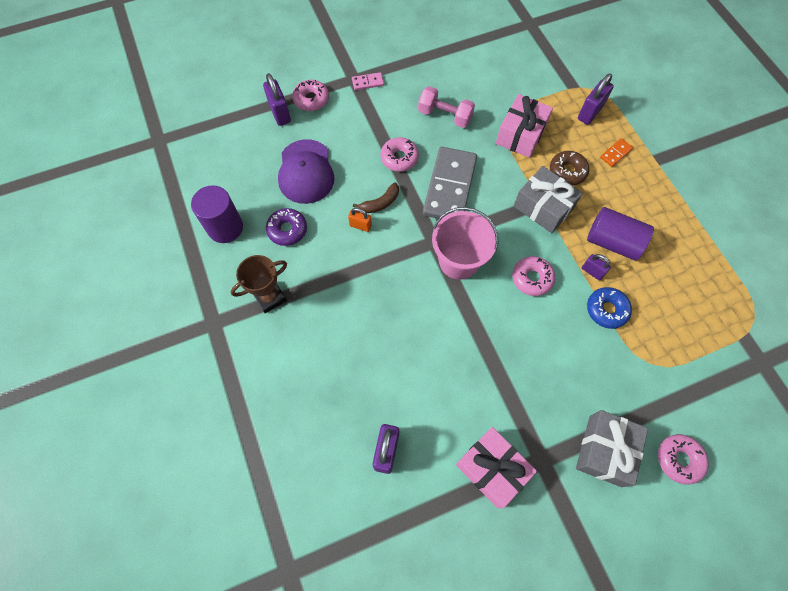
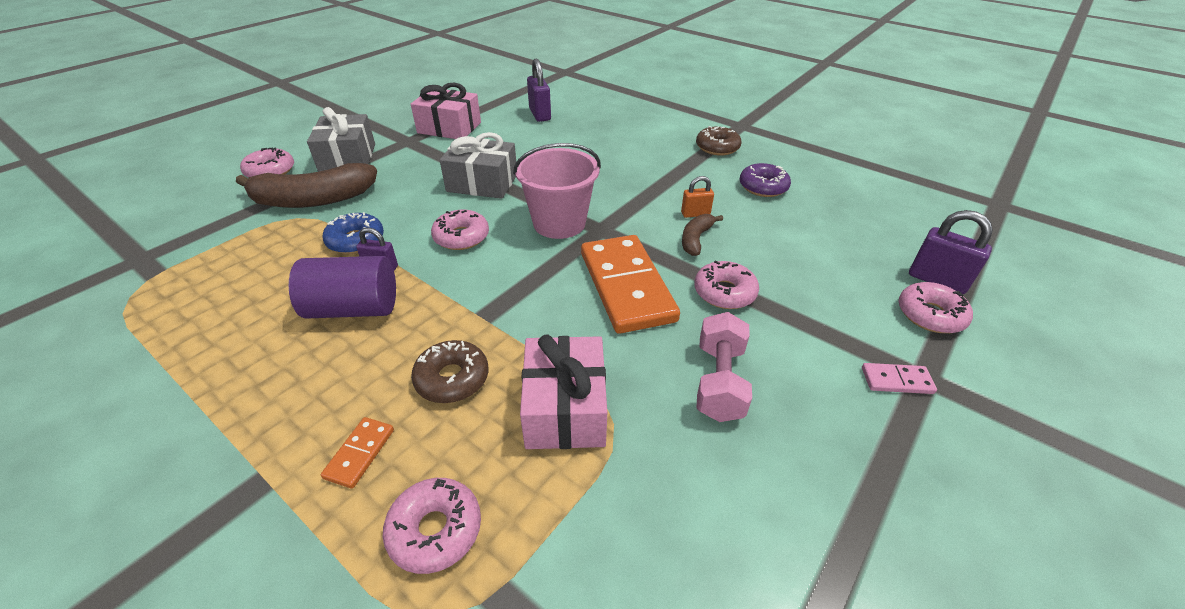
camera: 150 degrees right, 25 degrees down
purple cylinder [191,185,243,243] -> none
brown trophy [231,255,287,313] -> brown donut [696,126,741,156]
purple cap [278,139,335,204] -> none
pink domino [352,72,384,90] -> pink domino turned 45 degrees clockwise [862,363,937,394]
pink dumbbell [418,86,475,128] -> pink dumbbell turned 75 degrees counterclockwise [696,312,752,422]
grey domino [423,147,477,219] -> orange domino [581,235,680,334]
grey gift [514,166,583,233] -> grey gift moved to [440,132,516,199]
purple padlock [578,74,614,125] -> pink donut [383,478,481,574]
none -> brown banana [236,163,377,208]

